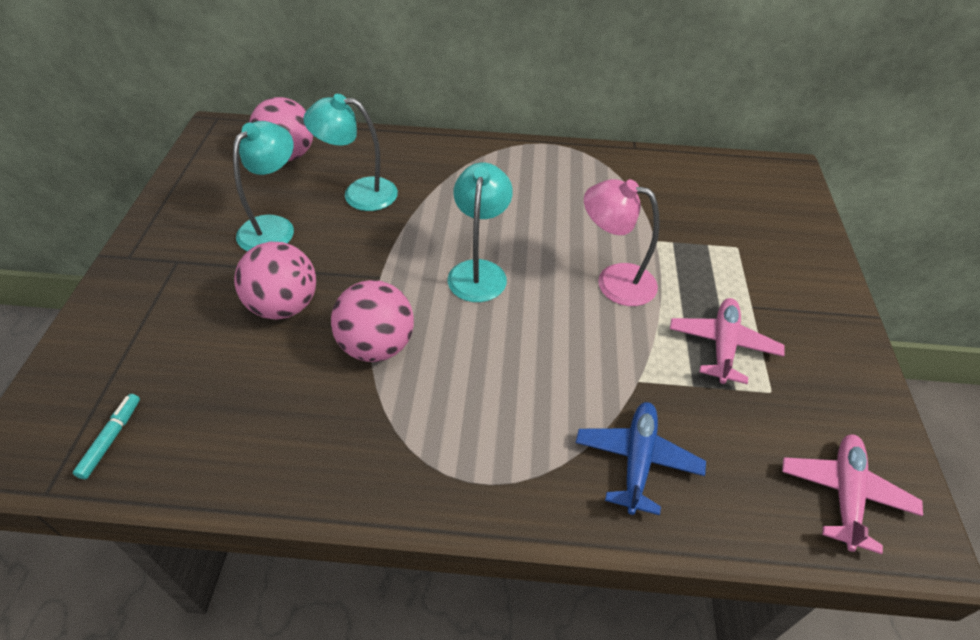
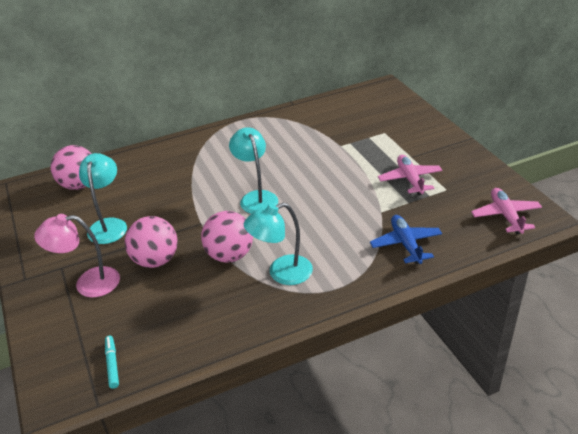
camera: 25 degrees left, 10 degrees down
turquoise lamp [303,94,398,211] -> turquoise lamp moved to [244,203,313,285]
pink lamp [584,179,660,306] -> pink lamp moved to [34,214,120,297]

